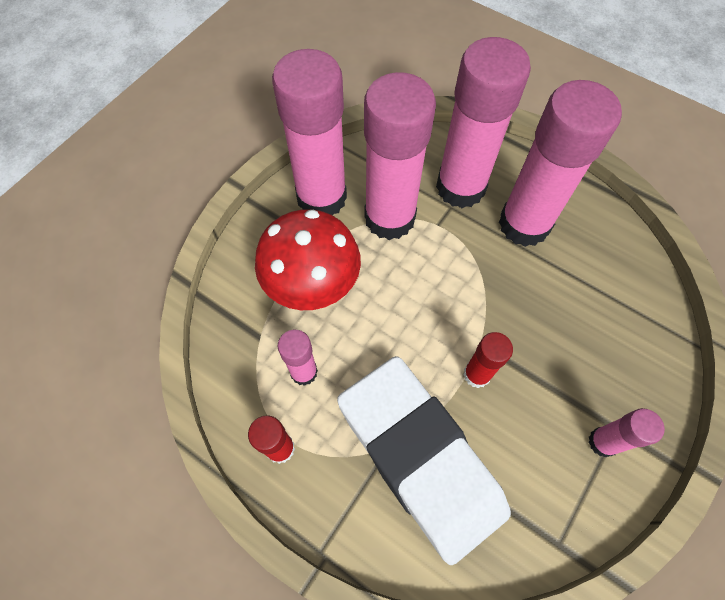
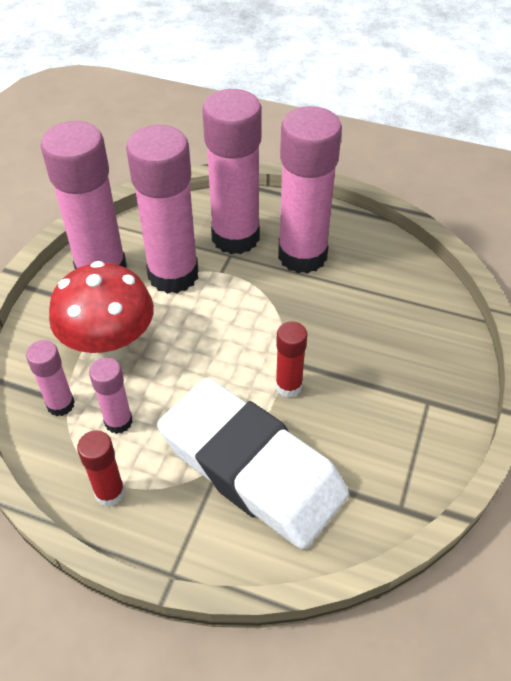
camera: 15 degrees left, 15 degrees down
pink glue stick [588,408,665,457] -> pink glue stick moved to [26,340,75,416]

